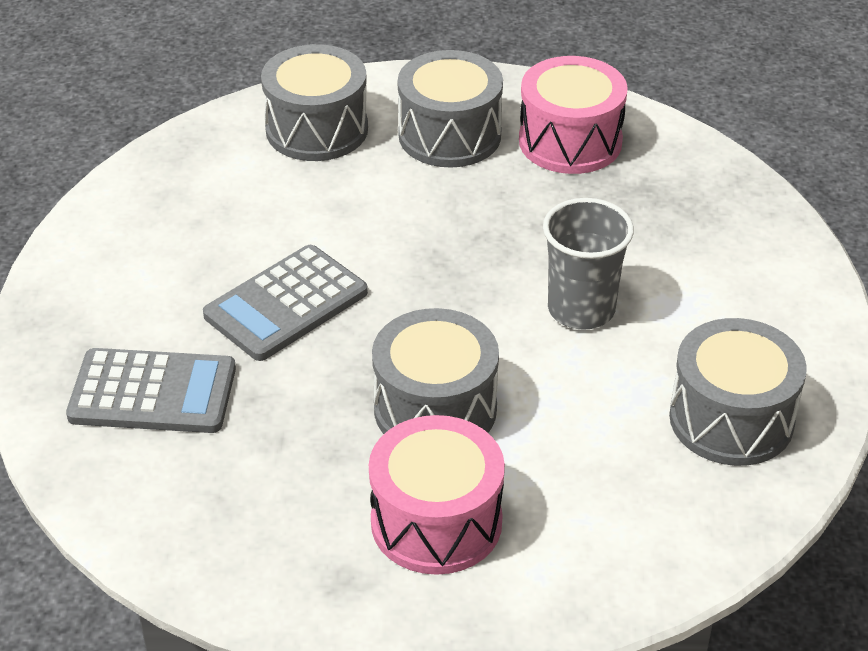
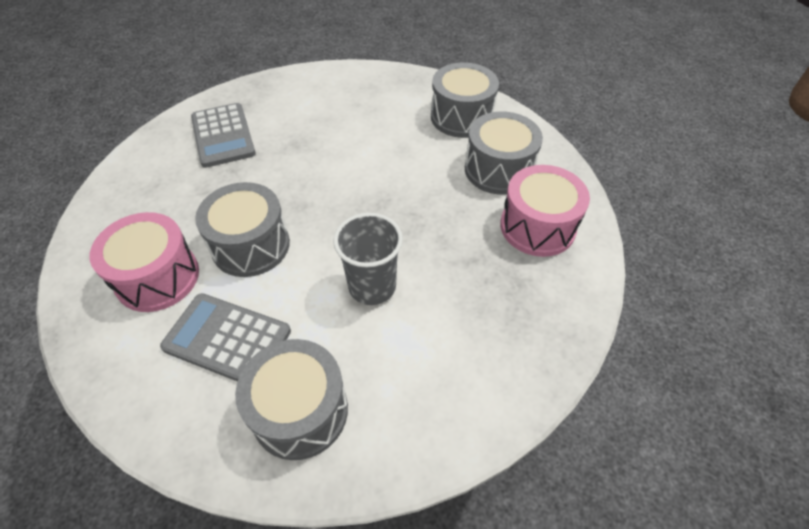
camera: 65 degrees right, 10 degrees up
grey calculator [203,245,368,361] -> grey calculator moved to [160,293,291,382]

